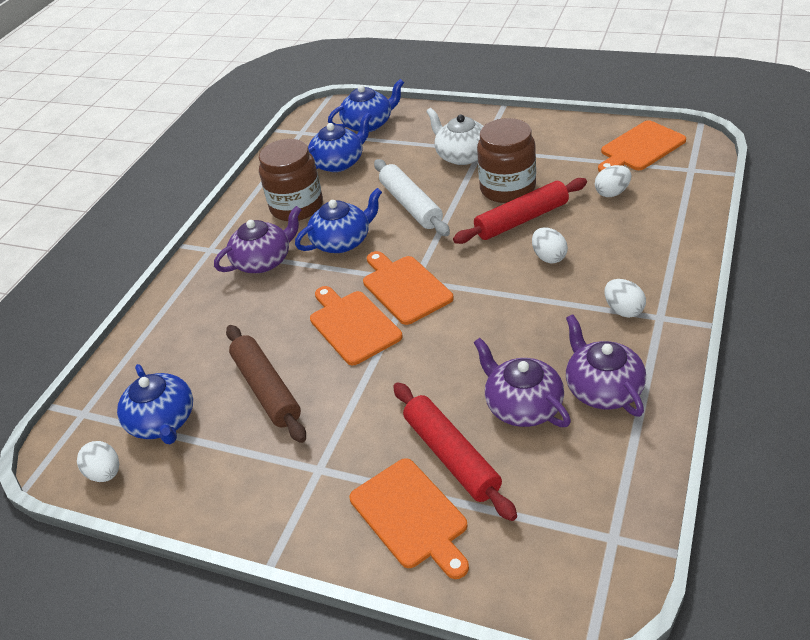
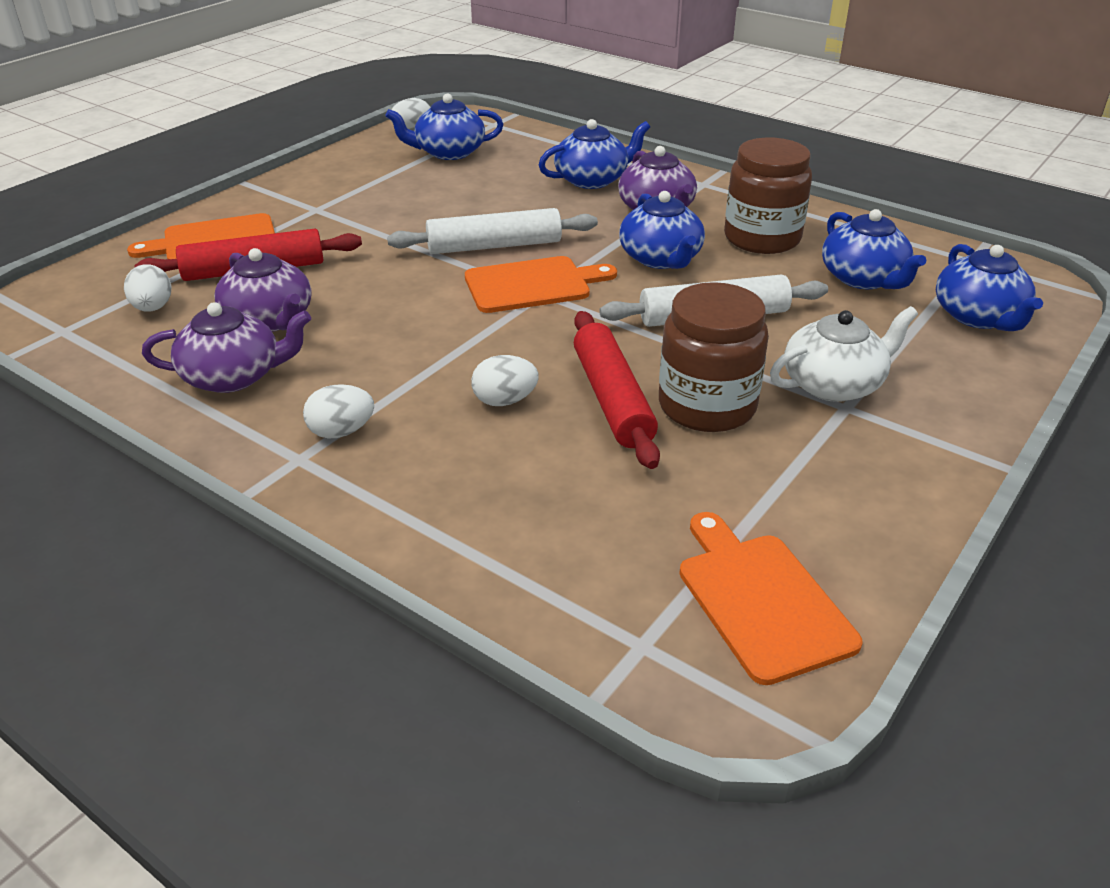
camera: 100 degrees right, 5 degrees down
brown rolling pin [226,325,306,443] -> none
orange cutting board [310,286,403,365] -> white rolling pin [387,208,598,254]
purple teapot [473,338,571,427] -> purple teapot turned 75 degrees clockwise [214,248,312,332]
white egg [595,165,631,197] -> white egg moved to [124,264,172,312]
none -> blue teapot [539,119,650,189]

